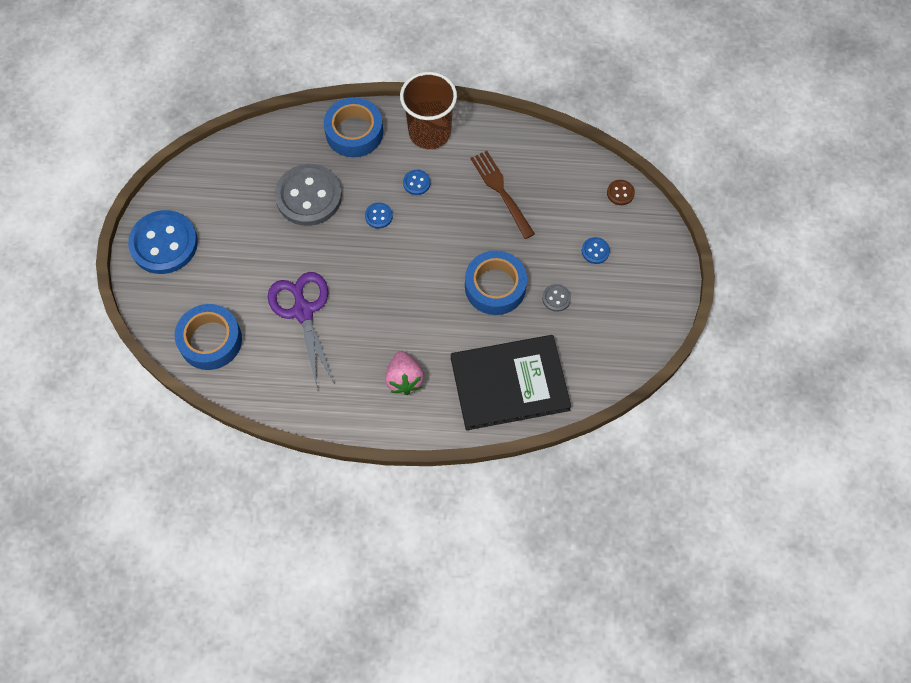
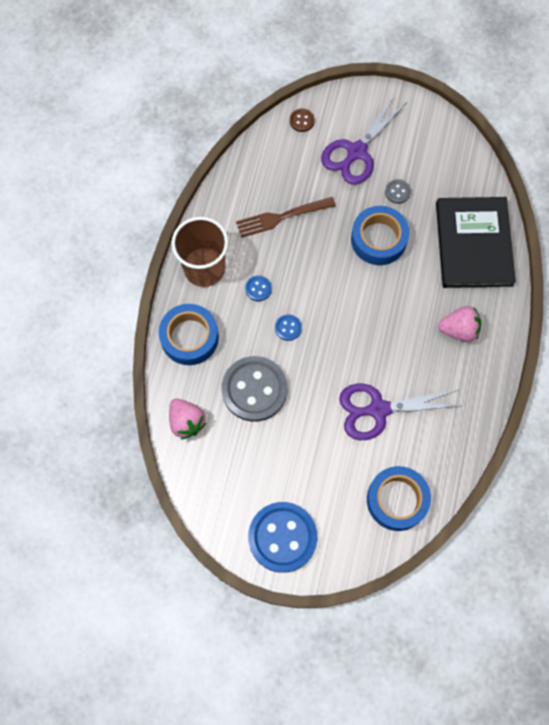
camera: 80 degrees left, 5 degrees up
blue button [582,237,610,264] -> purple scissors [321,96,407,185]
none -> pink strawberry [169,398,206,439]

